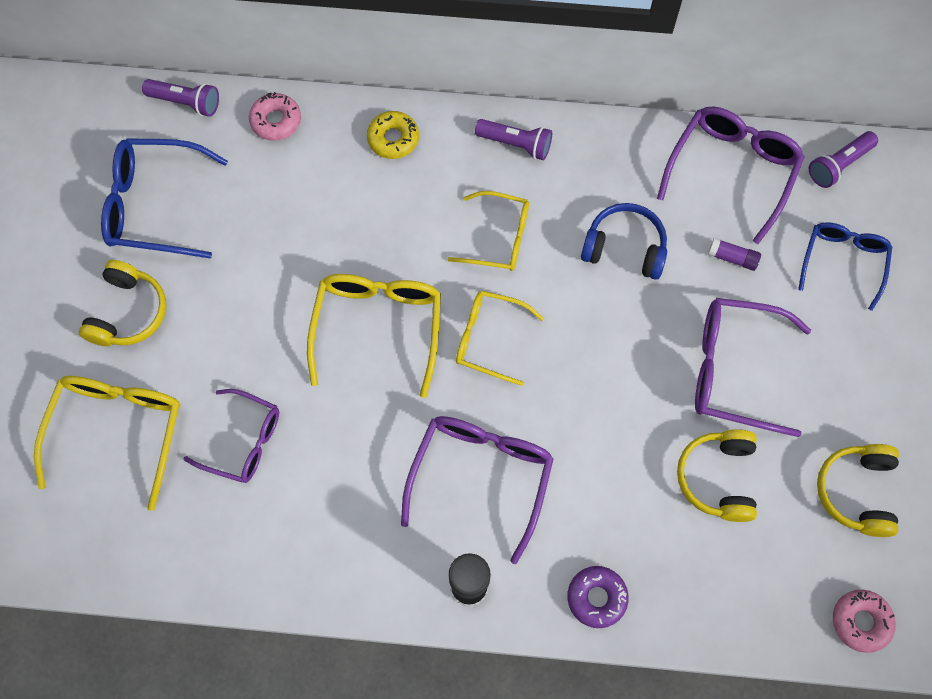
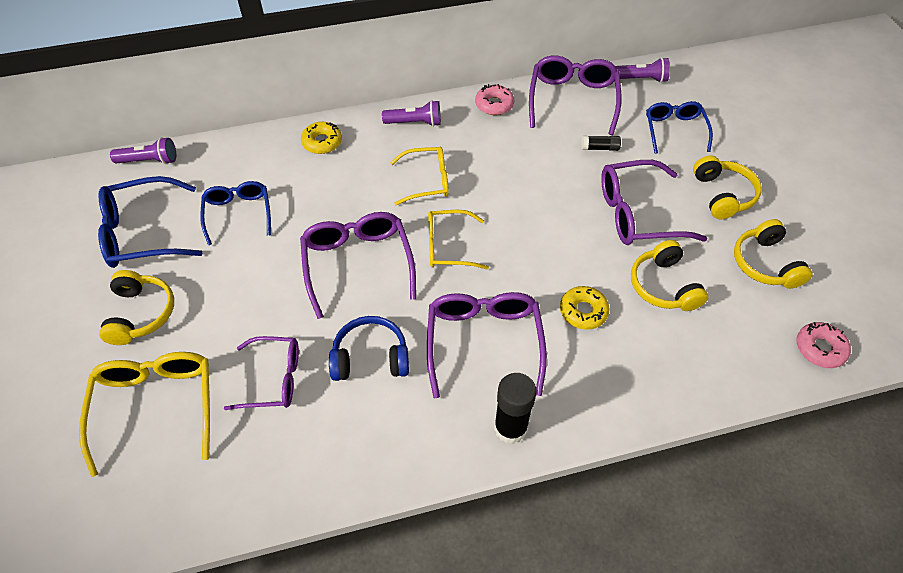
camera: 20 degrees left, 15 degrees down
pink donut [249,92,301,141] -> pink donut moved to [475,84,514,115]
yellow glasses [307,274,441,398] -> purple glasses [300,212,416,319]
purple donut [567,566,629,628] -> none
blue headphones [581,203,667,280] -> blue headphones moved to [329,316,409,381]
purple glue stick [708,238,761,271] -> black glue stick [581,136,621,151]
purple flashlight [809,131,878,188] -> purple flashlight turned 120 degrees counterclockwise [615,57,670,83]
none -> blue glasses [200,181,271,245]
none -> yellow donut [560,286,610,329]
none -> yellow headphones [693,156,762,219]

